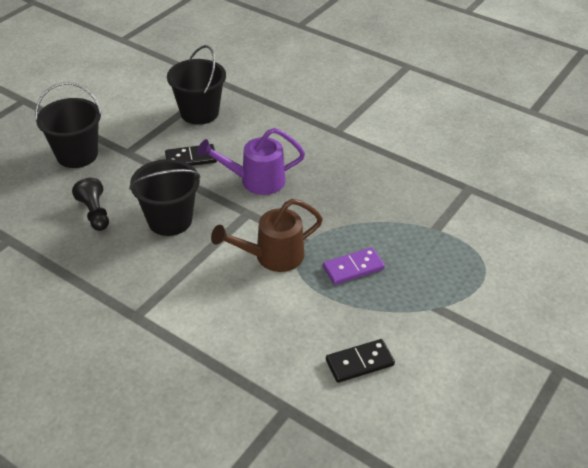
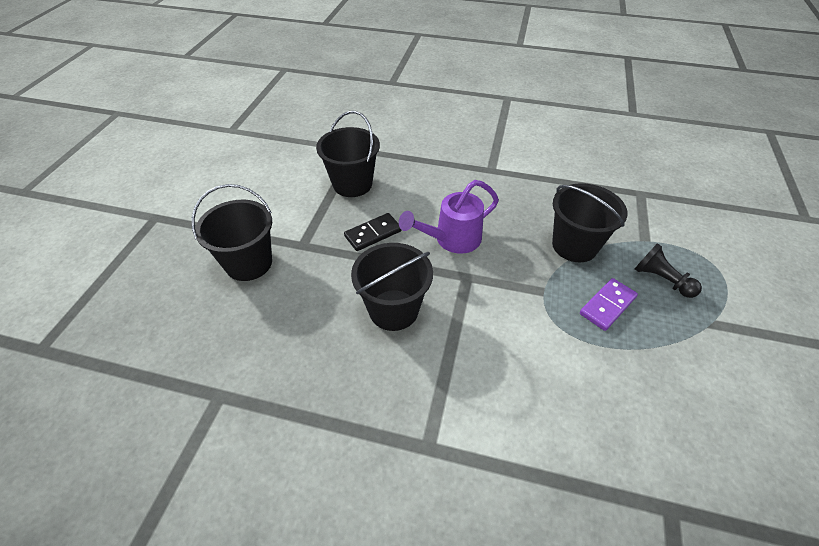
camera: 20 degrees left, 5 degrees up
black pawn [72,178,109,231] -> black pawn moved to [635,243,702,298]
brown watering can [211,199,323,272] -> none
black domino [326,339,395,383] -> none
none -> black bucket [552,183,628,262]

